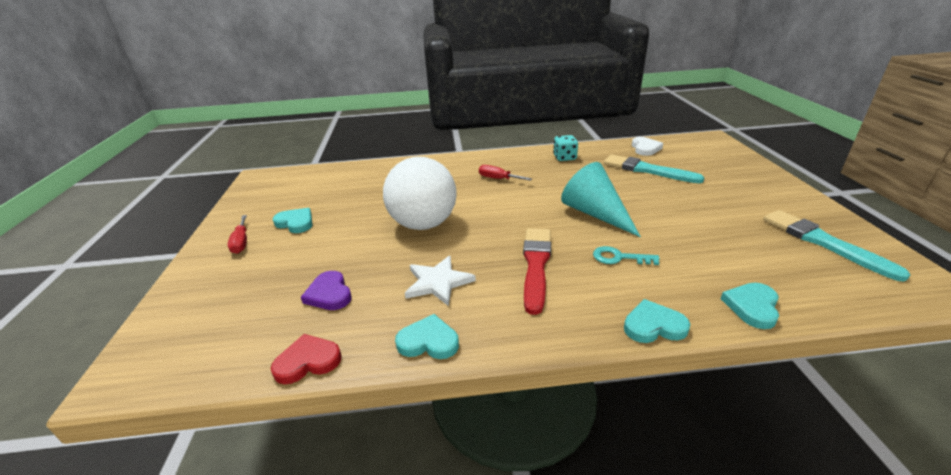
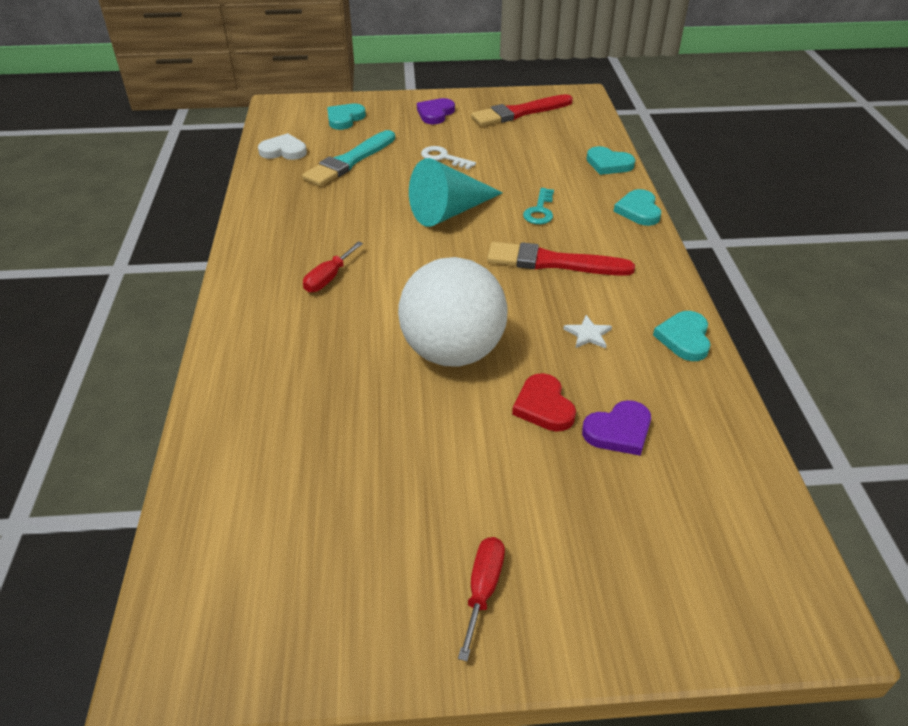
camera: 90 degrees left, 10 degrees up
red screwdriver [227,215,247,254] -> red screwdriver turned 60 degrees counterclockwise [458,537,505,661]
red heart [270,334,342,384] -> red heart moved to [512,373,576,432]
turquoise heart [273,208,312,233] -> turquoise heart moved to [327,104,366,130]
white star [405,256,476,306] -> white star [564,315,612,349], size x0.56
turquoise dice [553,135,578,161] -> none
turquoise brush [763,210,910,282] -> red brush [471,94,573,126]
none -> purple heart [417,98,455,124]
none -> white key [421,146,476,170]

